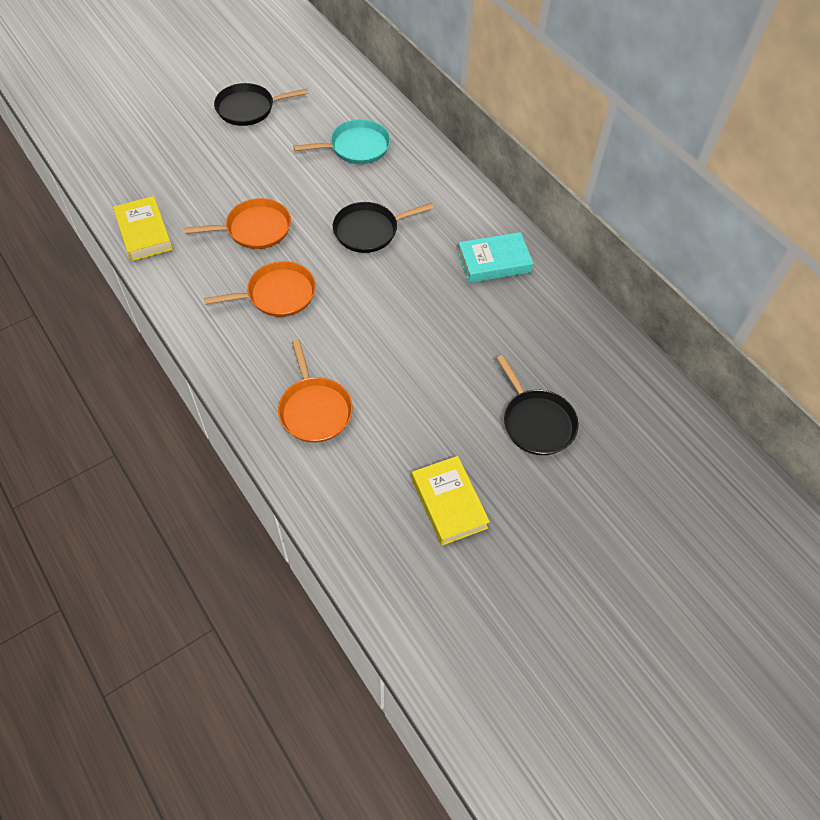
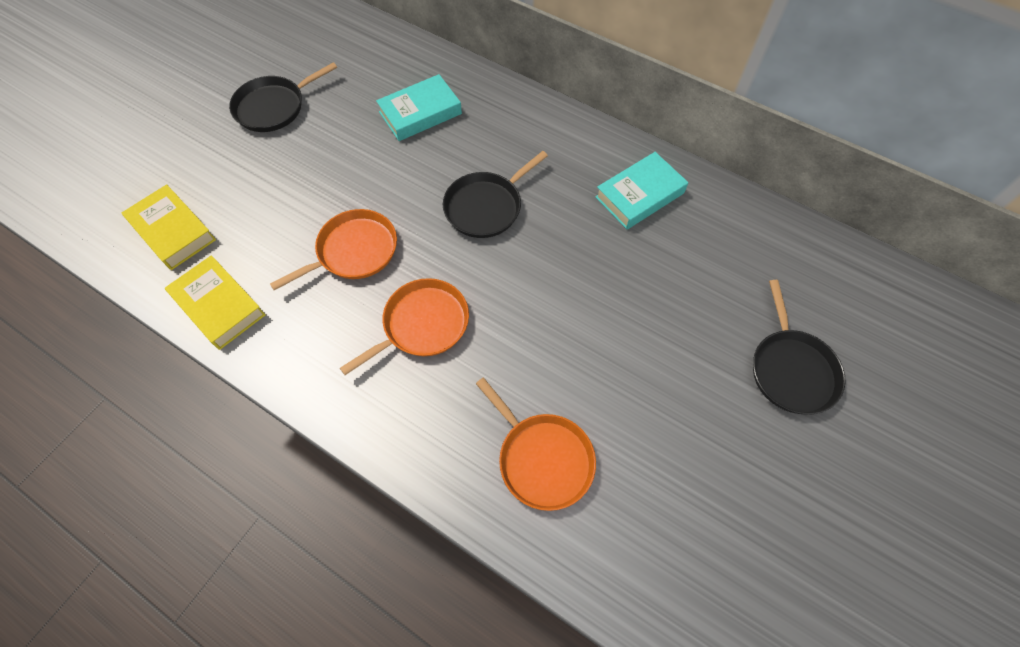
camera: 20 degrees left, 5 degrees up
turquoise pan [293,119,390,164] -> turquoise book [376,74,462,141]
yellow book [412,456,490,546] -> yellow book moved to [122,184,216,270]
black pan [497,355,579,455] -> black pan turned 45 degrees clockwise [753,280,846,414]

